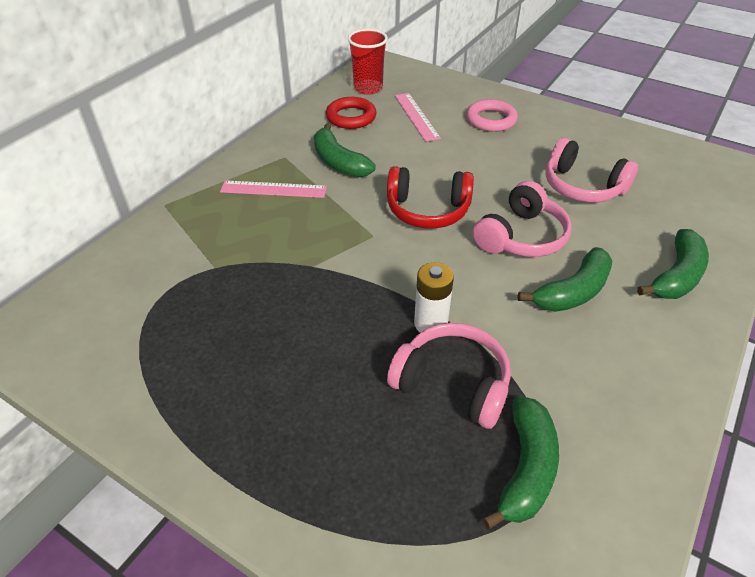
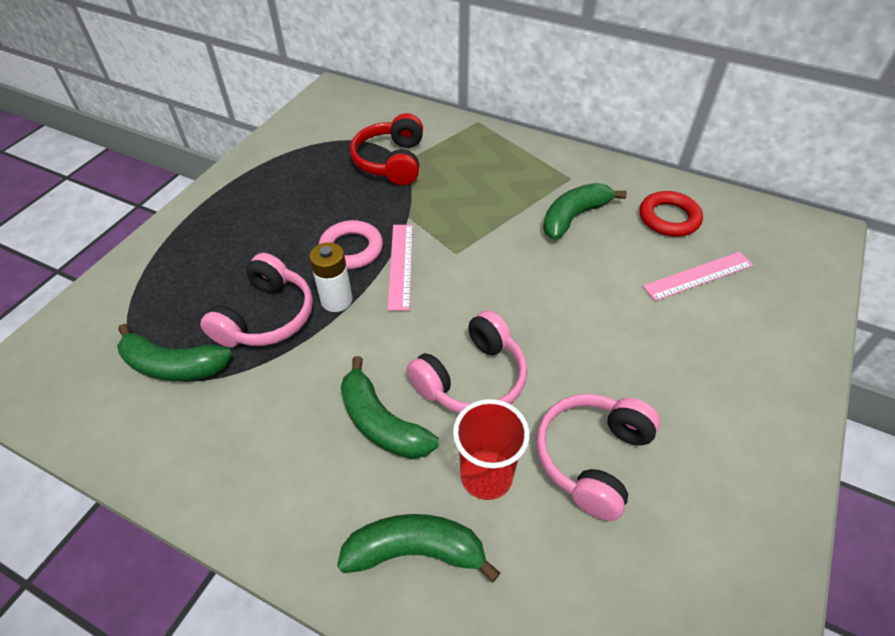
camera: 85 degrees right, 5 degrees up
pink ruler [220,181,327,198] -> pink ruler moved to [387,225,413,311]
red cup [348,29,388,95] -> red cup moved to [453,399,530,500]
red headphones [387,166,474,229] -> red headphones moved to [350,113,423,185]
pink ring [466,99,518,132] -> pink ring moved to [319,220,383,269]
pink headphones [473,181,572,257] -> pink headphones turned 75 degrees counterclockwise [407,310,527,413]
green banana [637,229,709,299] -> green banana turned 150 degrees clockwise [337,514,500,582]

